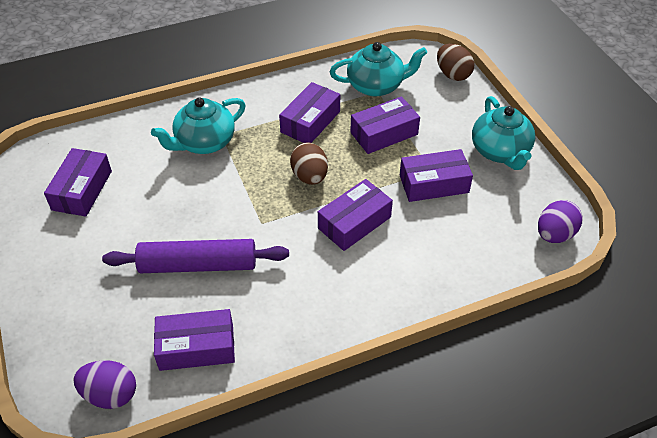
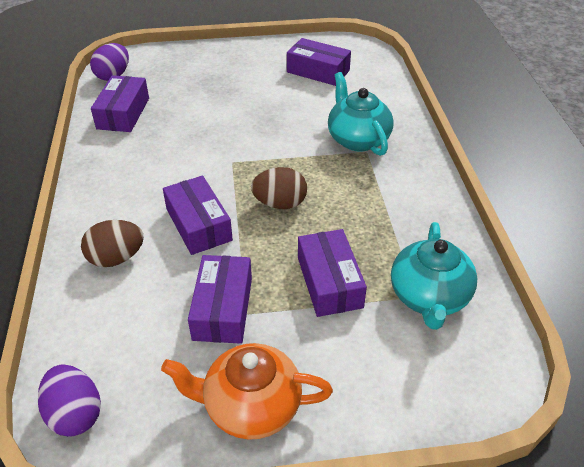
camera: 105 degrees right, 5 degrees down
purple rolling pin [102,239,289,273] -> none
purple box [279,82,340,143] -> none
brown egg [437,44,474,81] -> brown egg moved to [81,220,144,267]
turquoise teapot [472,96,535,170] -> orange teapot [161,343,333,440]

